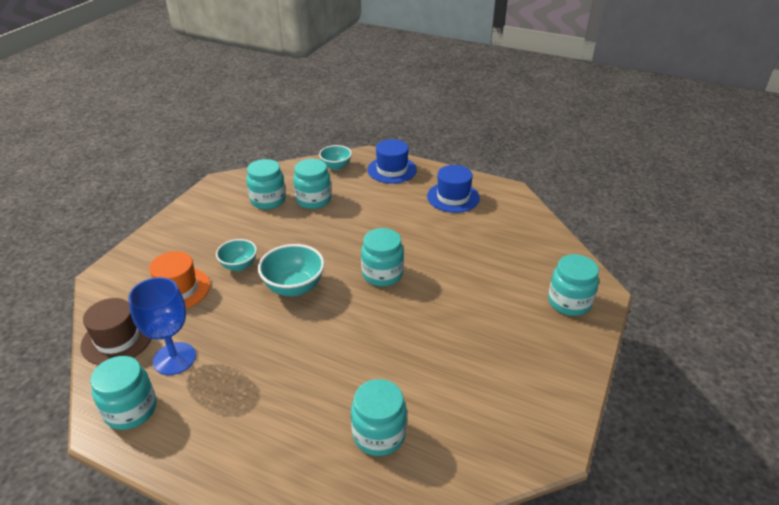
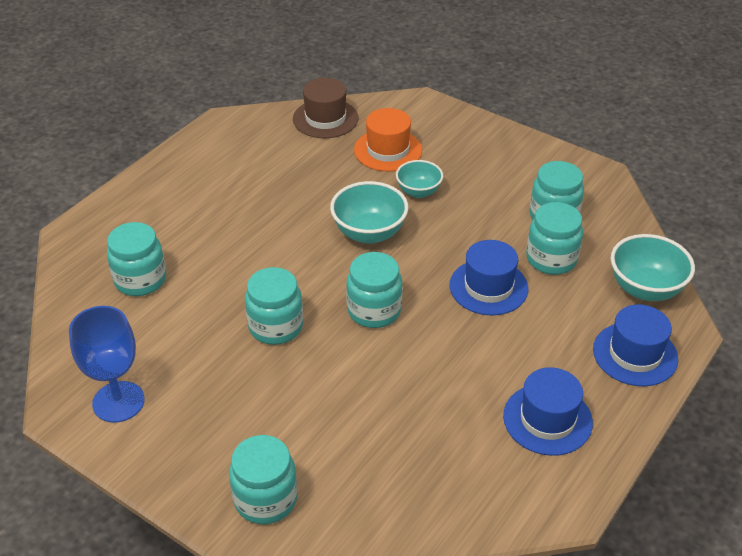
camera: 100 degrees right, 5 degrees up
turquoise jar [90,356,157,430] -> turquoise jar moved to [245,267,303,345]
blue goblet [128,277,196,375] -> blue goblet moved to [69,306,145,423]
turquoise bowl [319,145,352,170] -> turquoise bowl [611,234,695,301], size x1.56
none -> blue hat [450,240,528,315]

